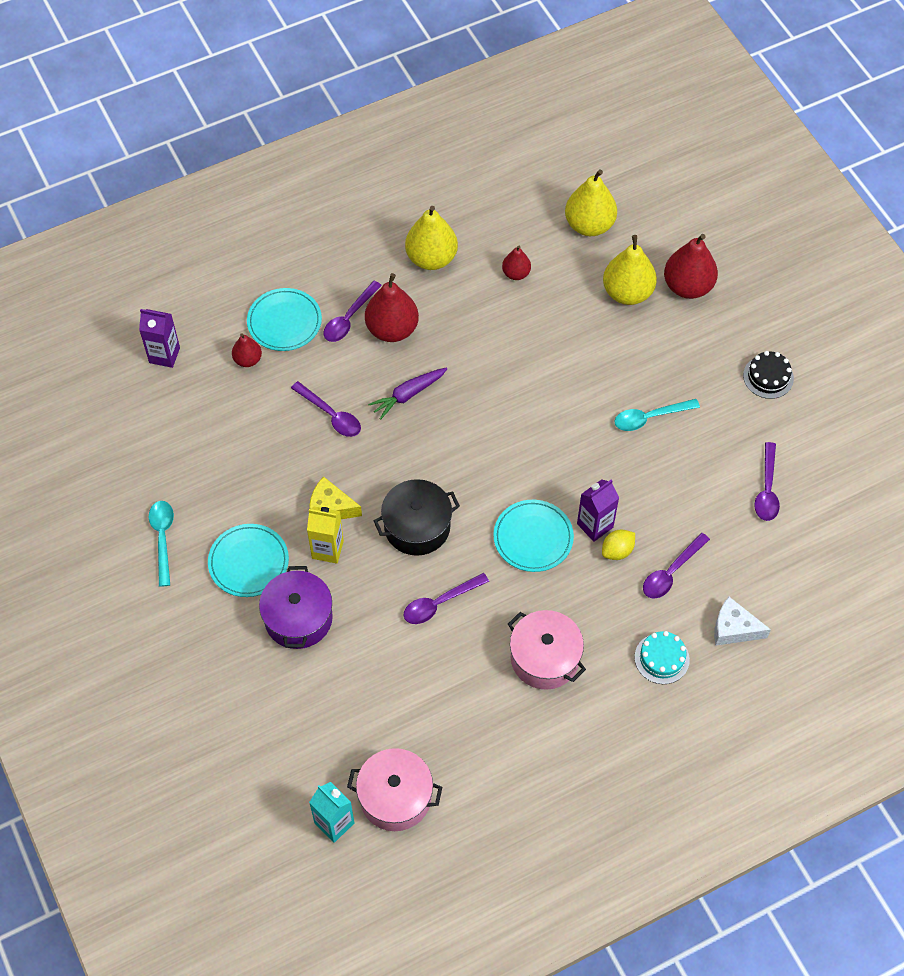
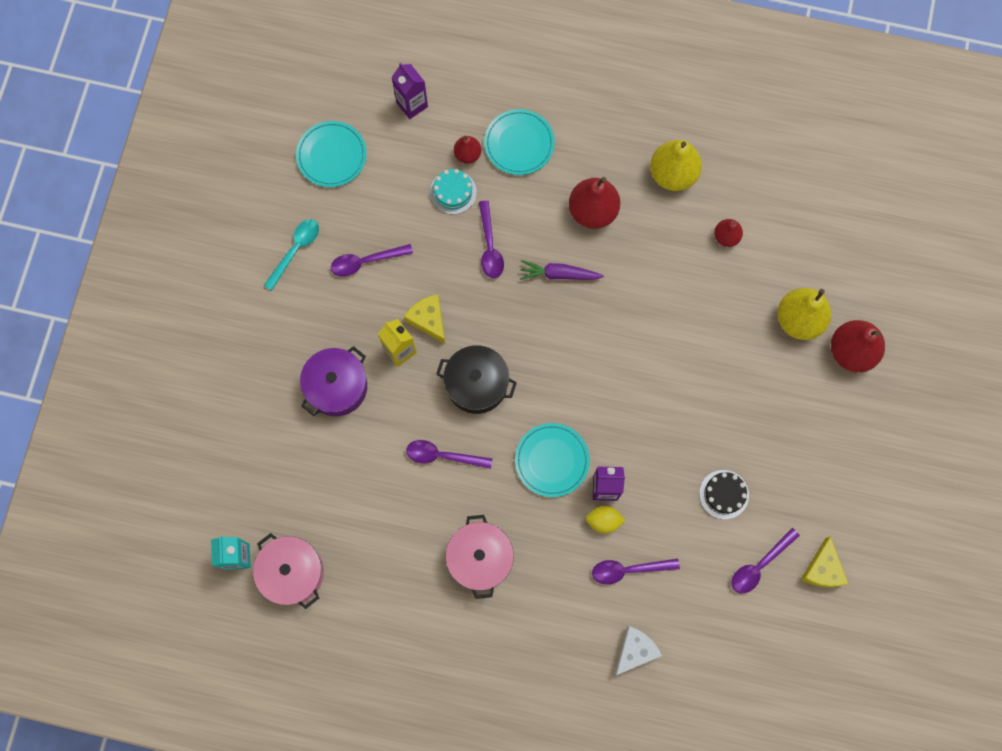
camera: 40 degrees right, 15 degrees up
turquoise plate [208,524,289,597] -> turquoise plate moved to [296,121,367,187]
purple spoon [324,281,382,342] -> purple spoon moved to [331,244,413,277]
yellow pear [565,169,617,236] -> none
turquoise spoon [614,399,700,431] -> none
turquoise cake [635,631,690,684] -> turquoise cake moved to [430,169,477,215]
white cheese [714,597,771,646] -> white cheese turned 75 degrees clockwise [614,626,662,675]
black cake [743,351,794,399] -> black cake moved to [699,470,749,519]
none -> yellow cheese [801,536,848,587]

